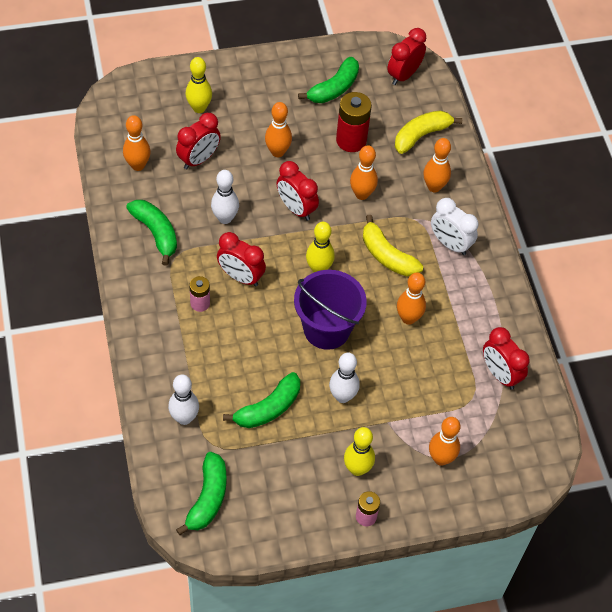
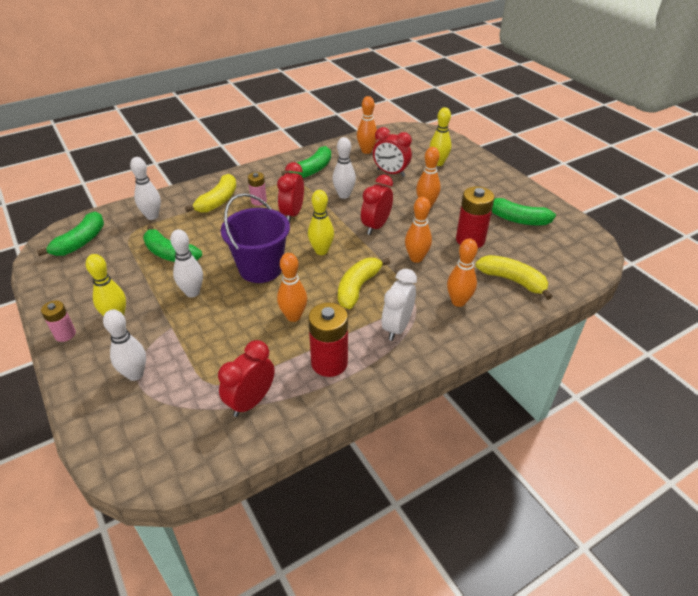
camera: 75 degrees right, 15 degrees down
green banana [176,452,226,535] -> green banana turned 60 degrees counterclockwise [37,212,104,256]
red clock [387,28,426,85] -> none
orange bowling pin [429,417,461,466] -> white bowling pin [103,309,146,381]
none -> yellow banana [185,174,237,213]
none -> red battery [308,302,348,377]

